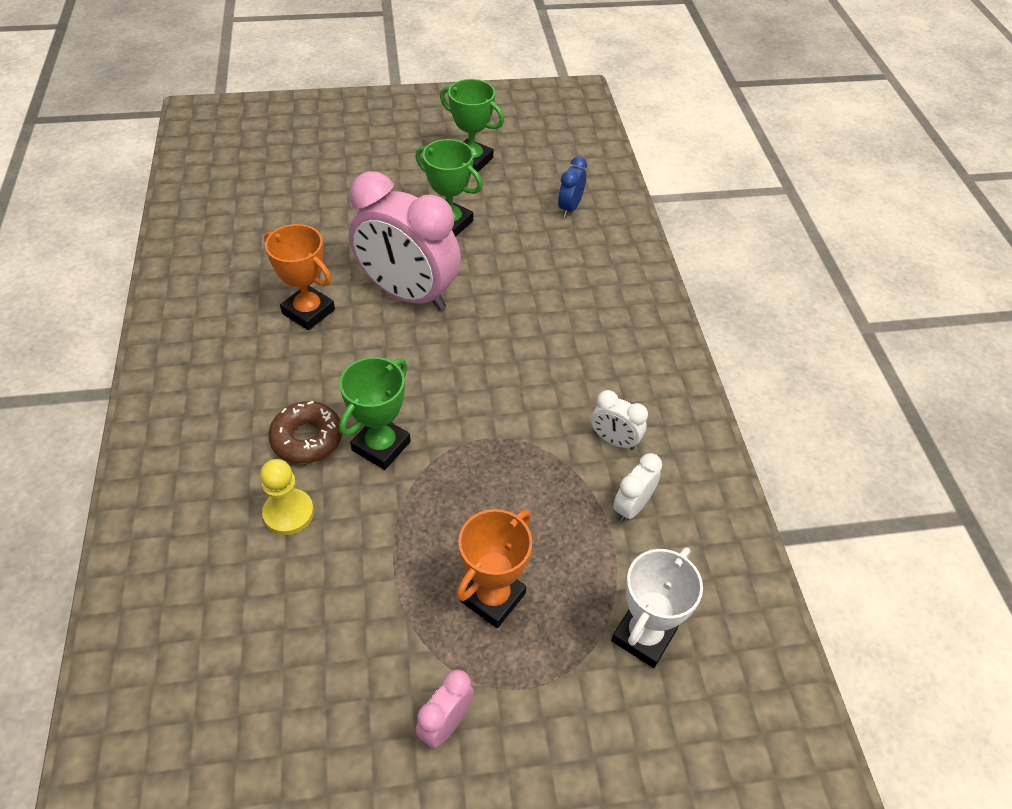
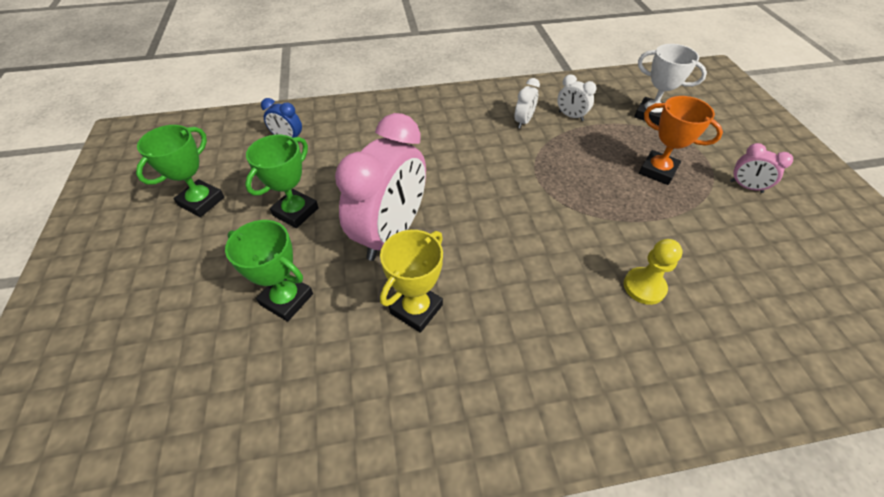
camera: 90 degrees left, 0 degrees up
orange trophy [264,224,335,330] -> yellow trophy [380,230,443,333]
brown donut [268,401,342,464] -> none
green trophy [339,357,411,470] -> green trophy moved to [225,220,313,322]

